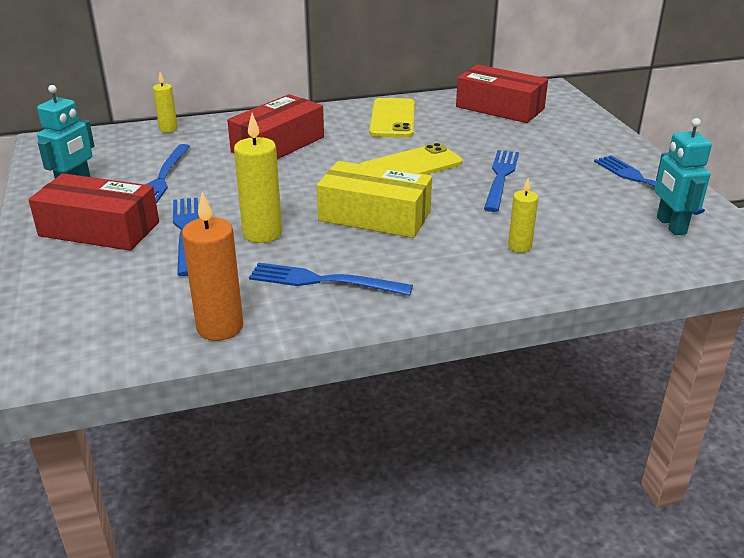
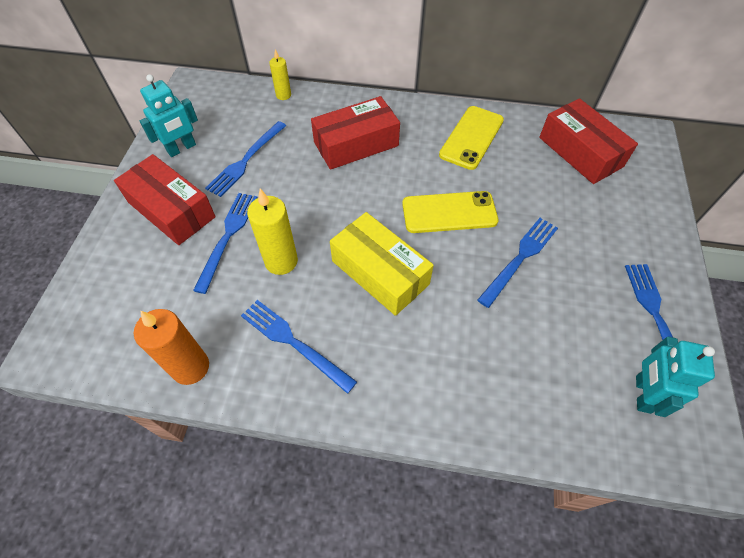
camera: 25 degrees right, 25 degrees up
yellow candle [508,178,538,253] -> none

